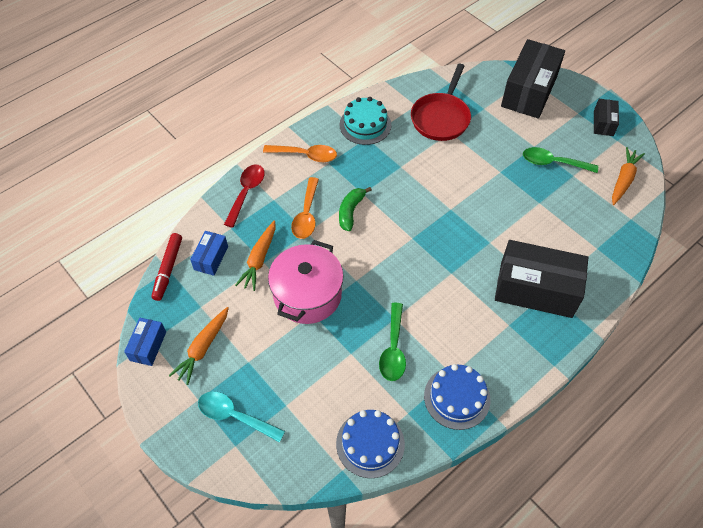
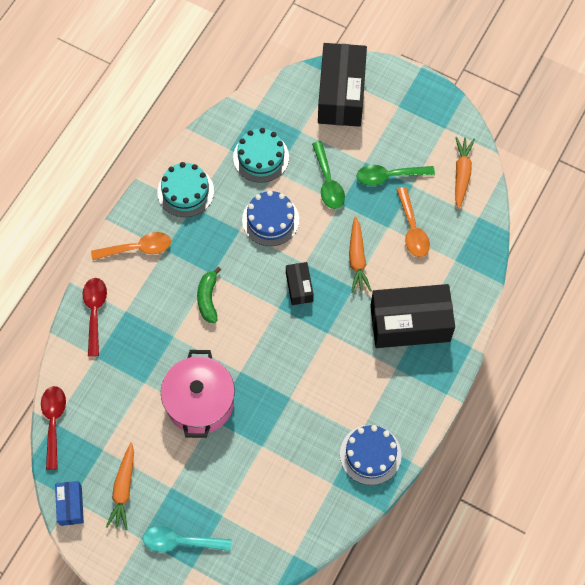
camera: 20 degrees left, 10 degrees up
red marker [151,233,182,301] -> red spoon [41,386,66,470]
blue box [190,231,228,276] -> none
orange carrot [235,221,276,291] -> orange carrot moved to [349,217,372,293]
orange spoon [291,177,319,239] -> orange spoon moved to [396,187,430,257]
blue cake [336,410,405,478] -> blue cake moved to [242,190,299,246]
green spoon [379,303,406,381] -> green spoon moved to [312,141,345,209]
red pan [411,64,471,141] -> turquoise cake [233,128,289,183]
black box [594,99,619,136] -> black box moved to [286,262,314,305]

